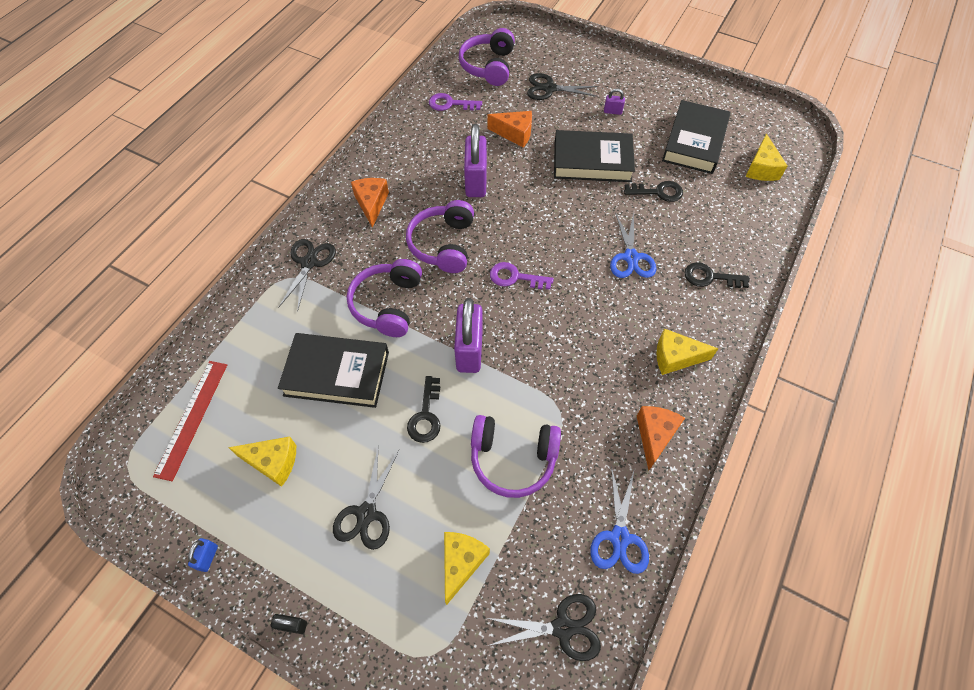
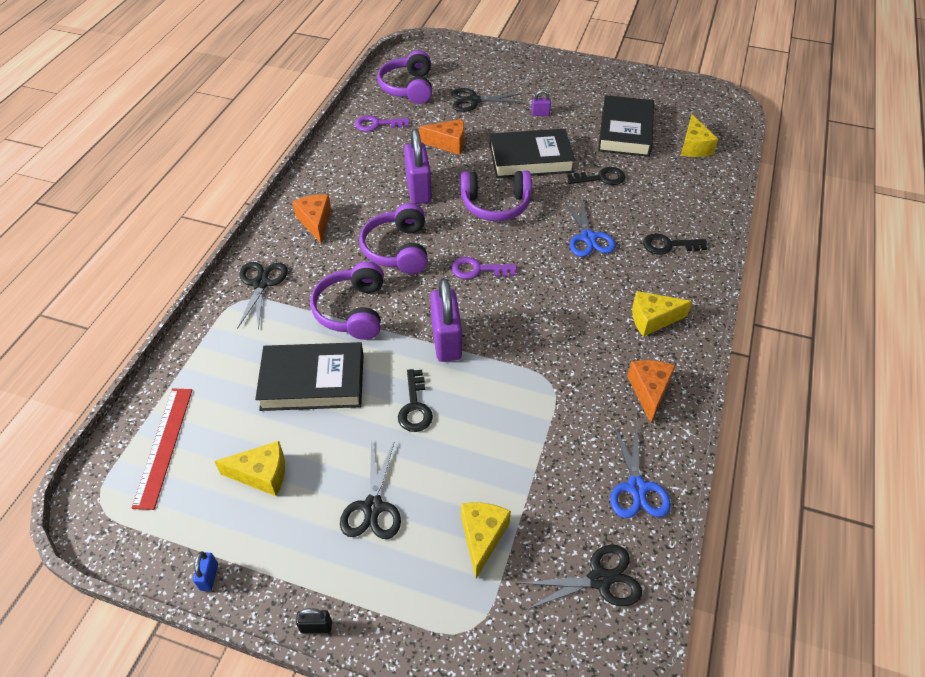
camera: 10 degrees left, 10 degrees down
purple headphones [471,415,561,498] -> purple headphones moved to [461,171,532,221]

